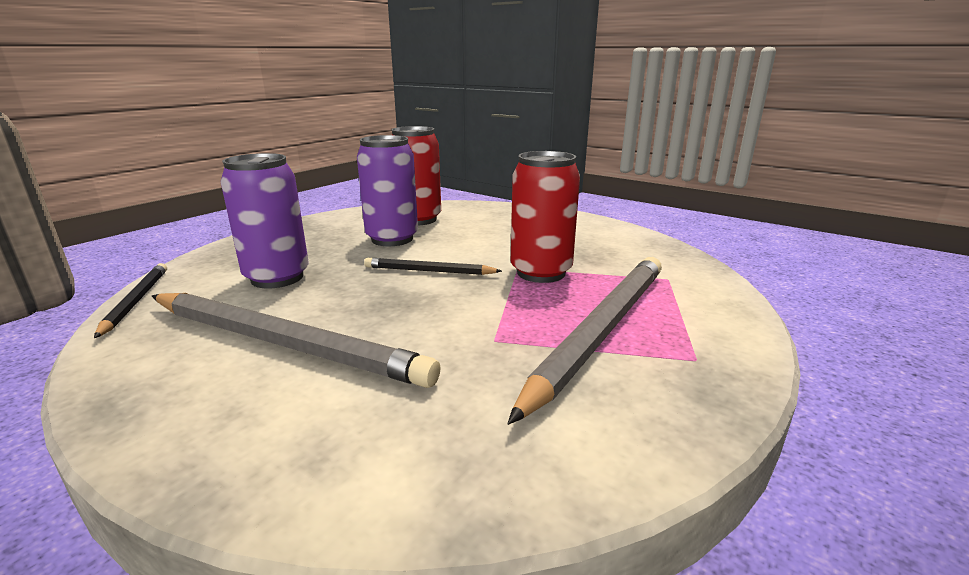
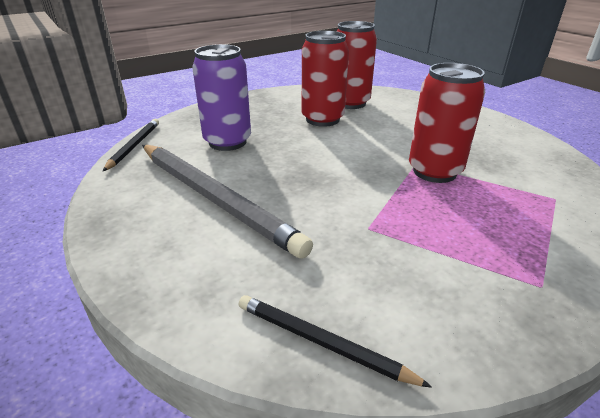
camera: 20 degrees right, 10 degrees up
purple can [357,135,418,246] -> red can [302,31,349,127]
black pencil [364,258,502,275] -> black pencil moved to [239,295,432,388]
grey pencil [507,257,662,425] -> none

